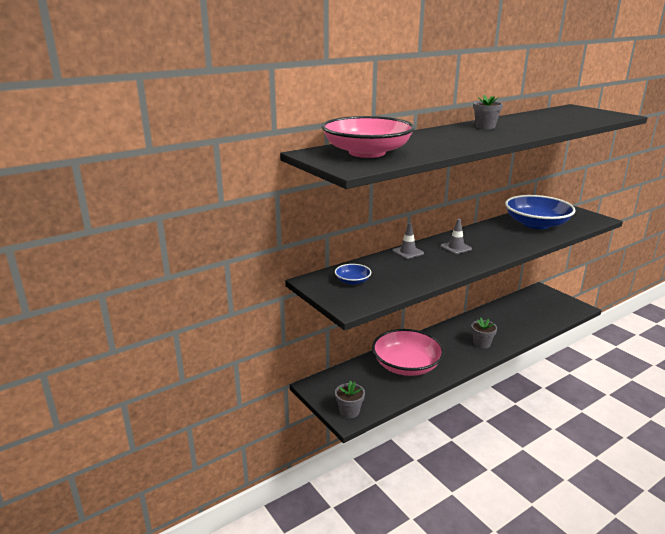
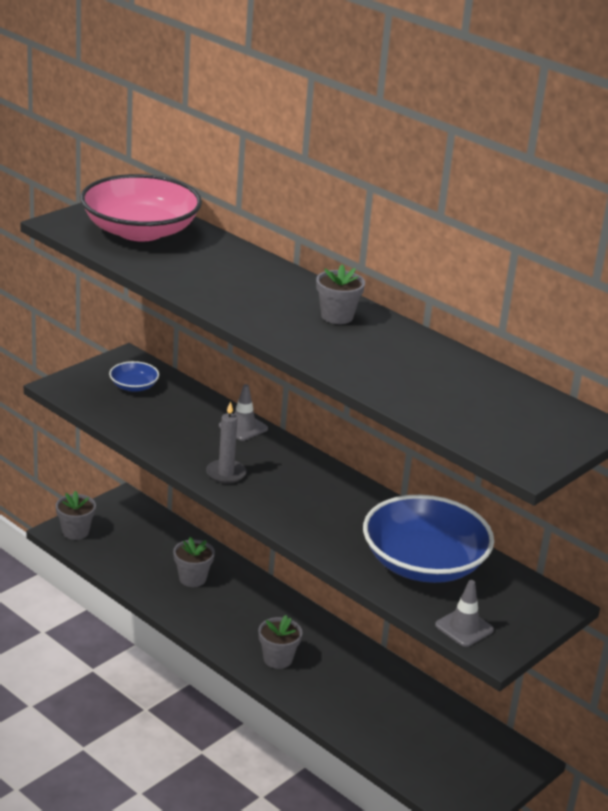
camera: 75 degrees right, 5 degrees up
pink bowl [372,329,445,376] -> grey flower pot [173,537,215,587]
grey traffic cone [441,219,472,254] -> grey traffic cone moved to [435,580,494,647]
none -> grey candle [206,401,247,484]

